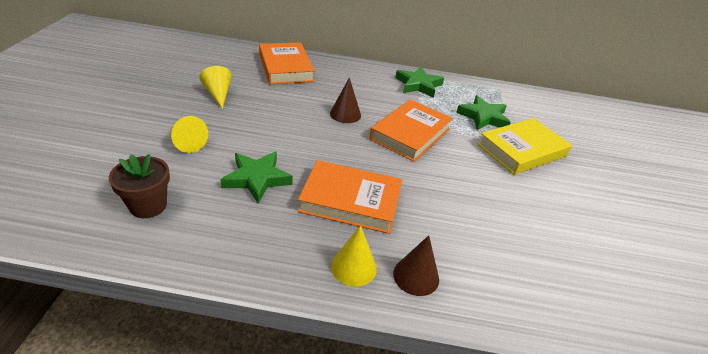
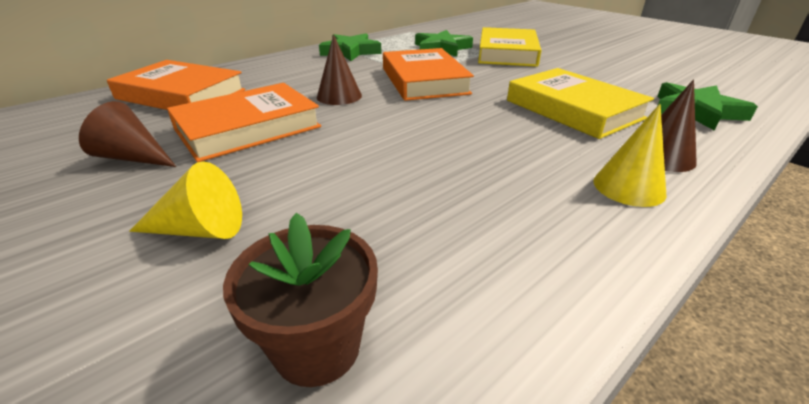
camera: 45 degrees left, 5 degrees down
yellow cone [199,66,232,109] -> brown cone [79,101,176,167]
green star [220,152,293,204] -> green star moved to [657,82,758,131]
orange book [298,160,402,234] -> orange book moved to [167,83,321,162]
none -> yellow book [507,68,654,139]

